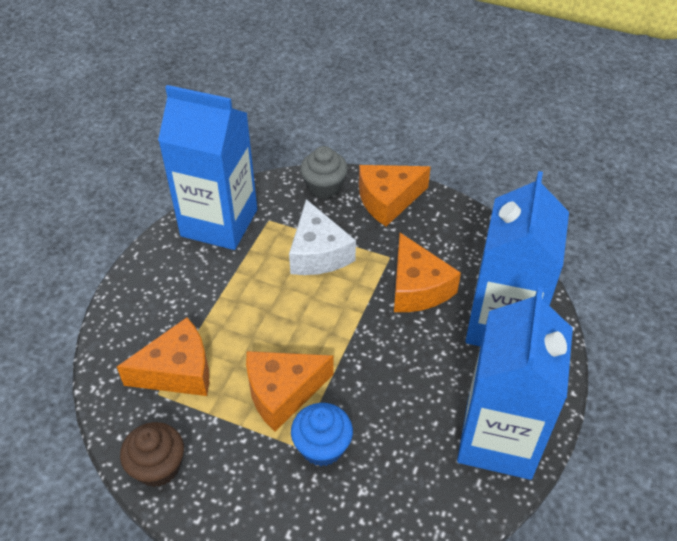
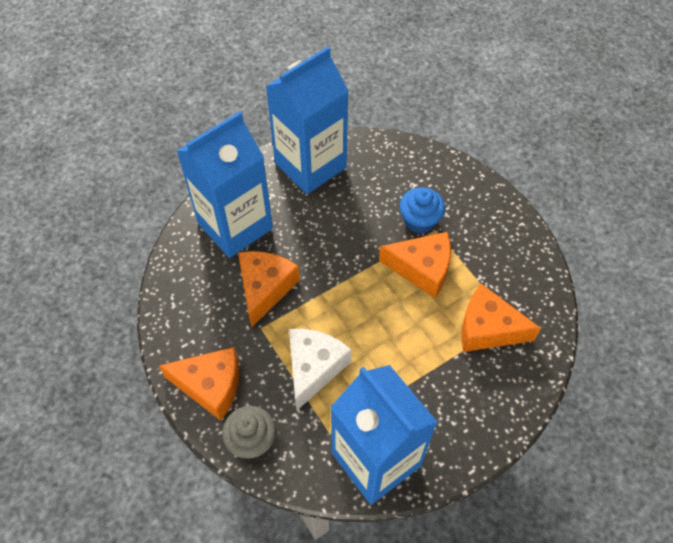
camera: 145 degrees left, 10 degrees up
brown cupcake [120,422,184,487] -> none

